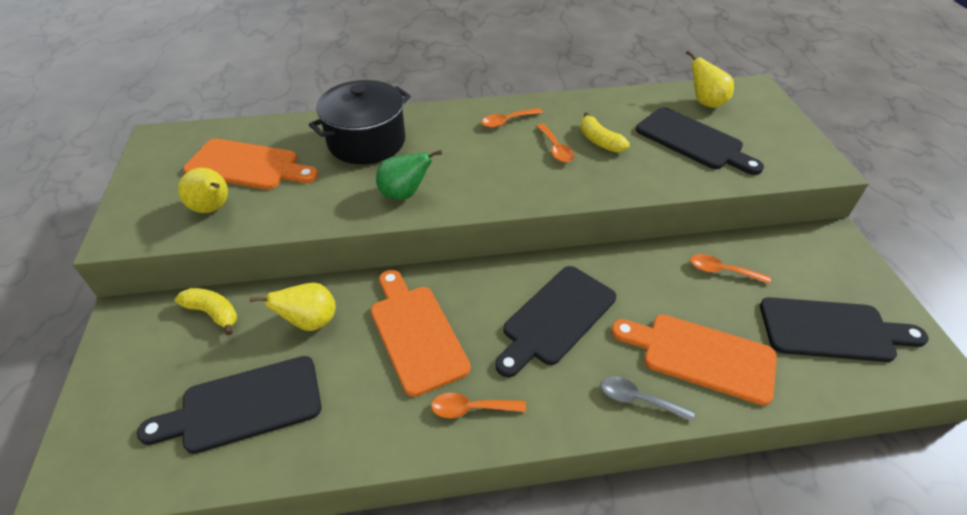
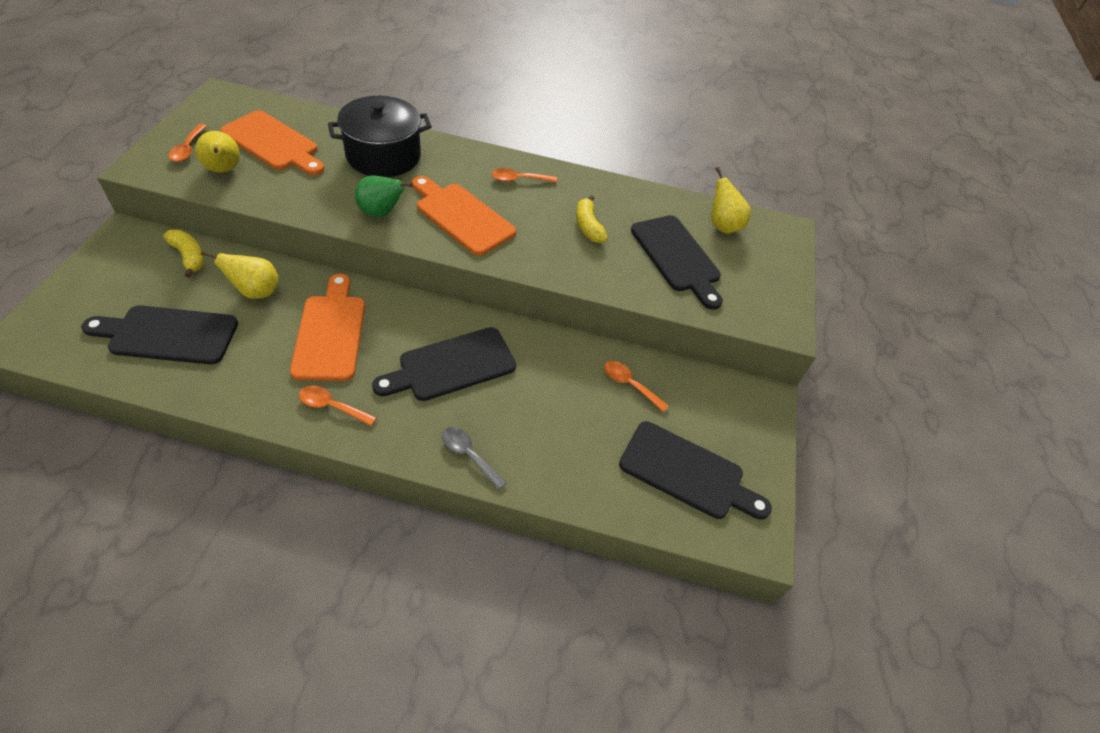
camera: 15 degrees right, 5 degrees up
orange spoon [537,124,574,162] -> orange spoon moved to [168,124,207,162]
orange cutting board [611,314,777,406] -> orange cutting board moved to [412,176,516,256]

